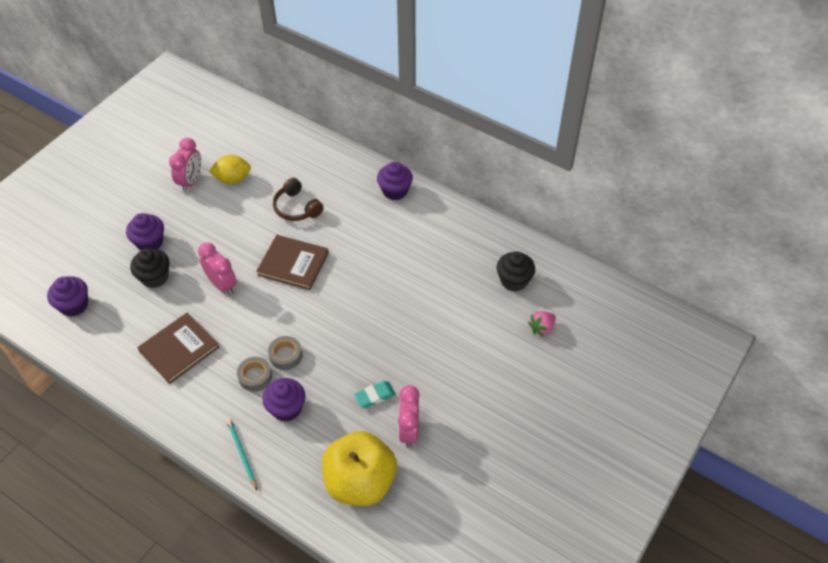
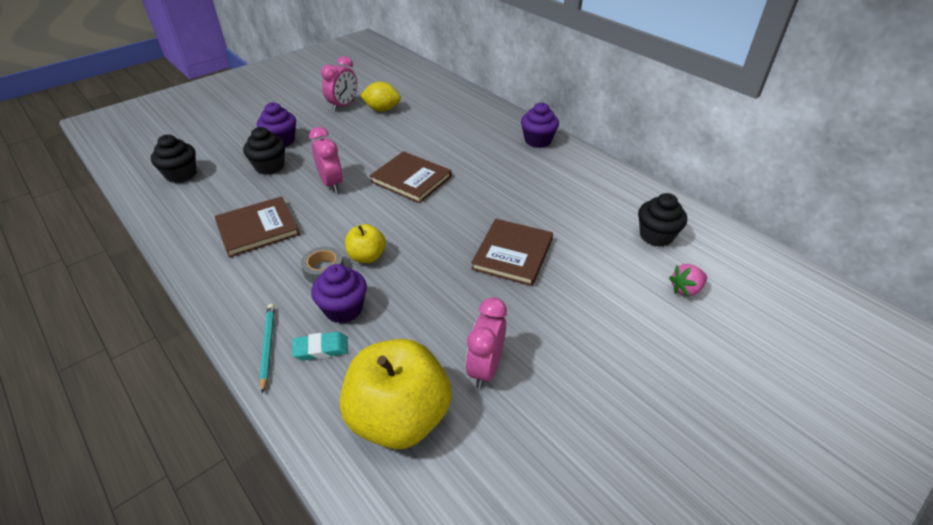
camera: 15 degrees right, 10 degrees down
purple cupcake [47,276,88,317] -> black cupcake [151,135,196,183]
grey tape [268,336,303,370] -> yellow apple [345,224,386,263]
brown headphones [273,178,324,221] -> none
turquoise eraser [354,381,396,408] -> turquoise eraser moved to [292,332,348,361]
none -> brown book [471,219,553,286]

